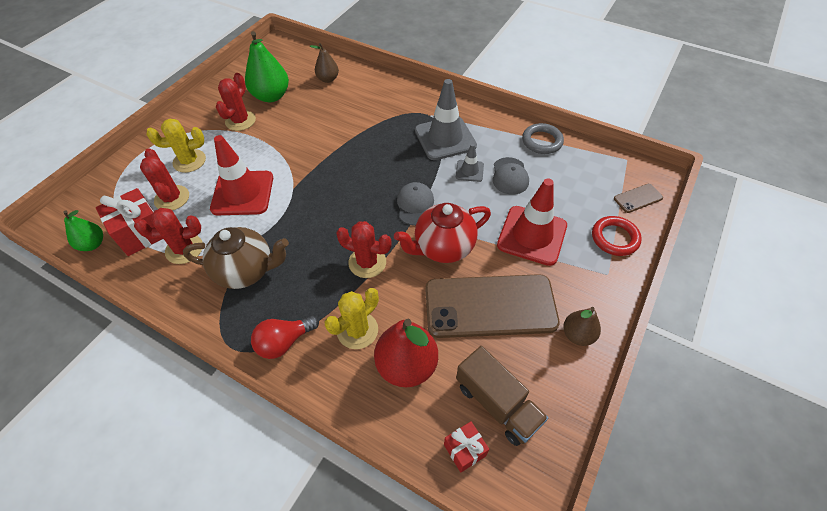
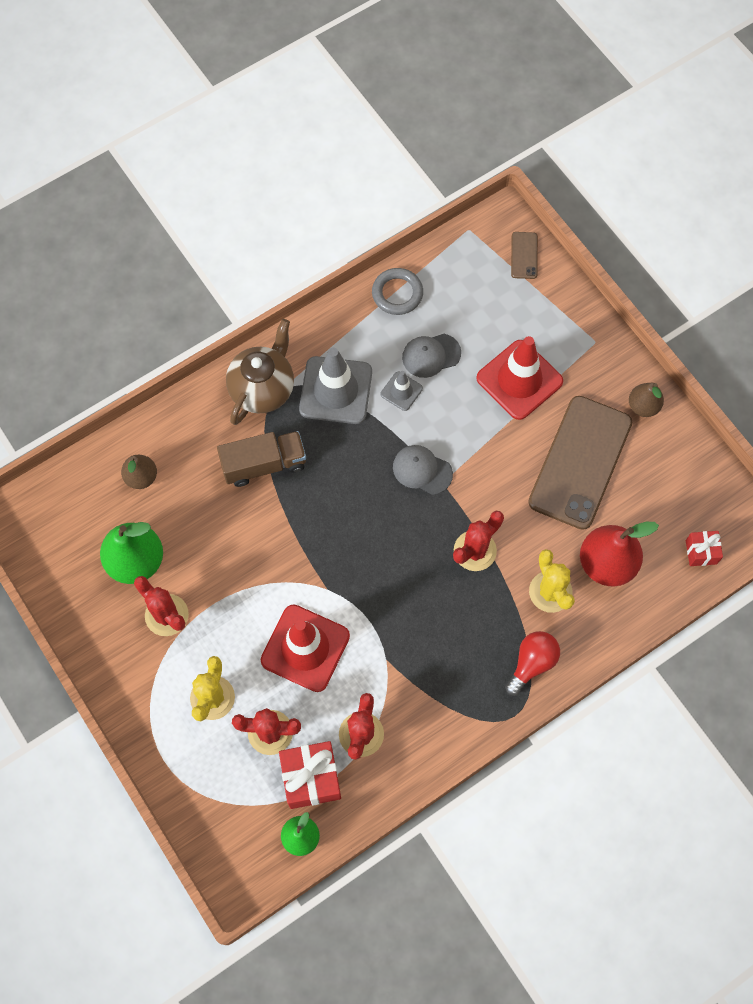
camera: 65 degrees left, 15 degrees up
brown teapot [183,227,289,289] -> brown teapot moved to [226,319,294,425]
red light bulb [251,315,319,359] -> red light bulb turned 135 degrees counterclockwise [505,631,560,696]
red teapot [394,203,491,263] -> none
brown truck [456,346,548,446] -> brown truck moved to [217,431,306,487]
grey cap [493,157,529,195] -> grey cap turned 135 degrees clockwise [402,334,461,378]
red ring [592,216,642,256] -> none

